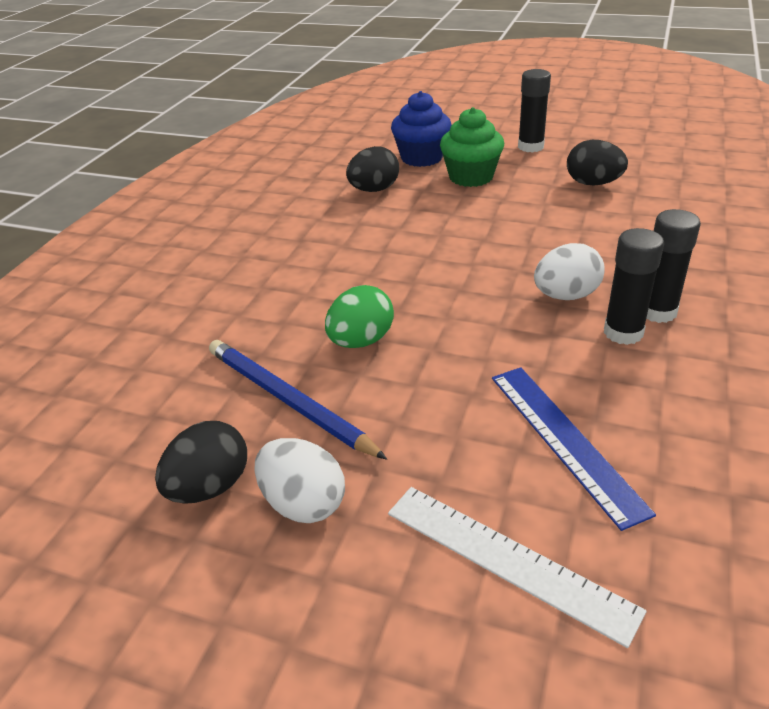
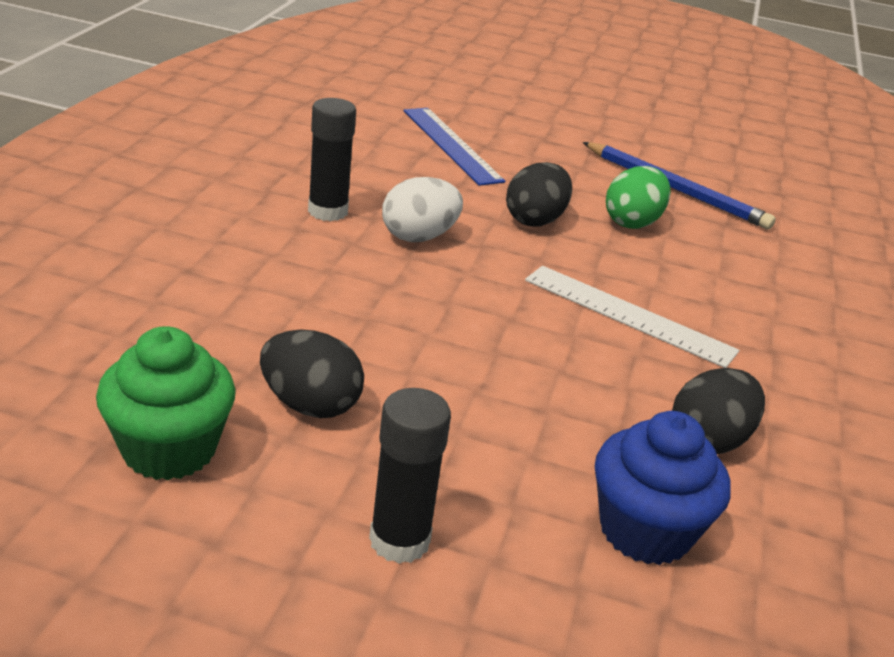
camera: 170 degrees right, 5 degrees down
black egg [155,421,247,504] -> black egg moved to [506,162,572,227]
white egg [255,438,345,523] -> none
white ruler [388,487,647,648] -> white ruler moved to [525,266,740,368]
green cupcake [440,107,504,187] -> green cupcake moved to [96,326,236,480]
black glue stick [604,228,664,345] -> none

